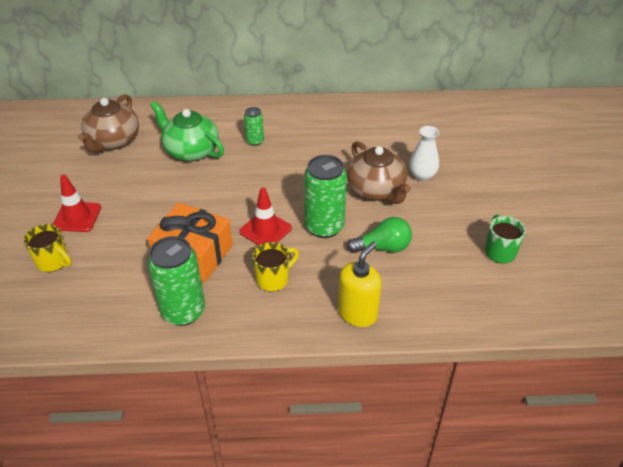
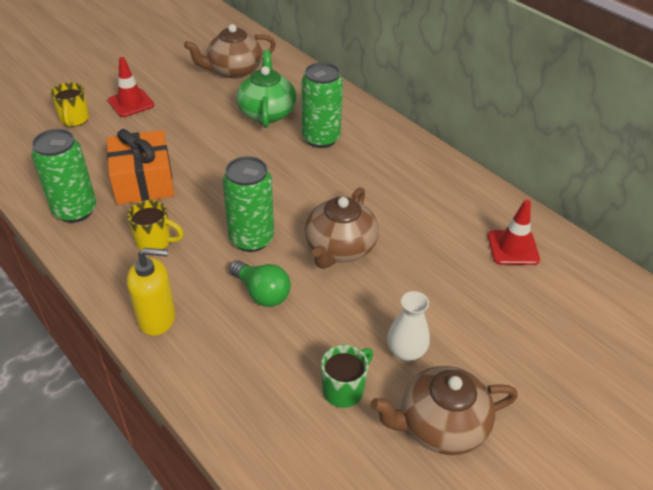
camera: 50 degrees right, 0 degrees up
red traffic cone [239,187,292,245] -> red traffic cone moved to [488,200,540,265]
green can [244,107,264,146] -> green can [302,62,343,148], size x1.91
white vase [409,126,439,181] -> white vase moved to [387,291,430,361]
none -> brown teapot [371,366,518,455]

